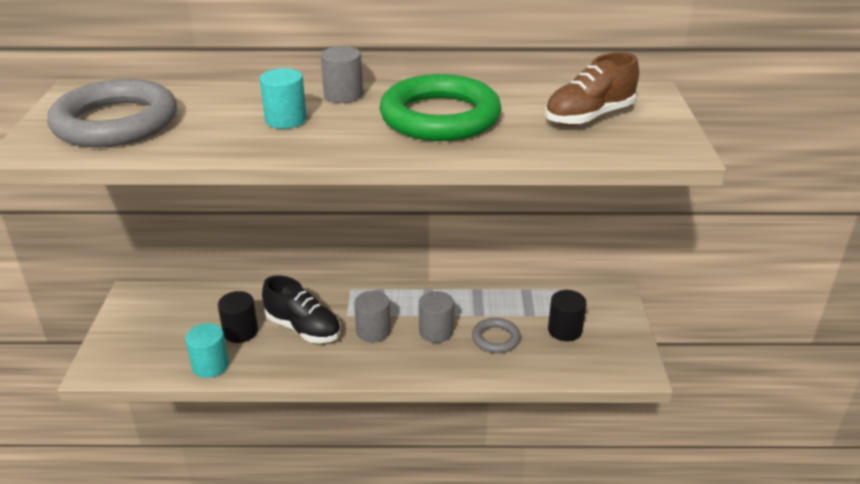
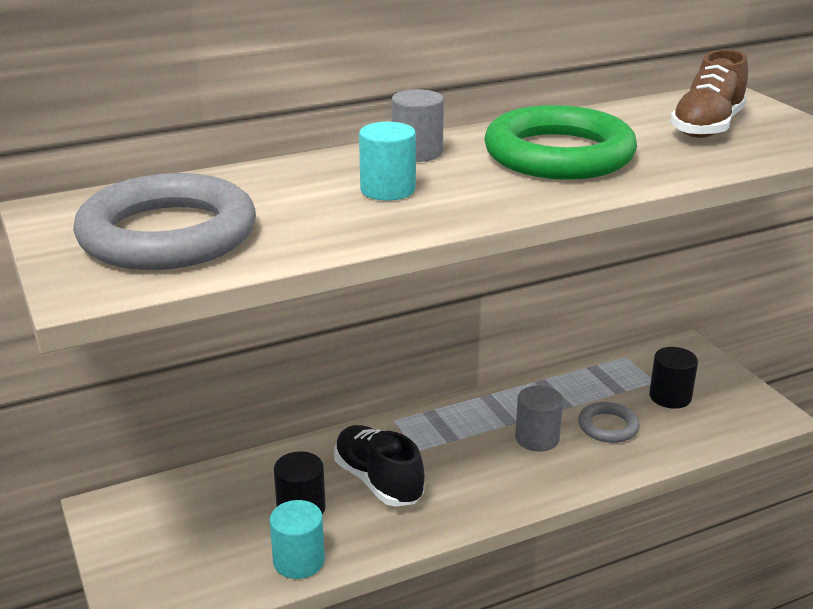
camera: 25 degrees left, 5 degrees down
black shoe [262,275,341,343] -> black shoe turned 135 degrees counterclockwise [334,425,424,507]
grey cylinder [354,291,391,342] -> none

